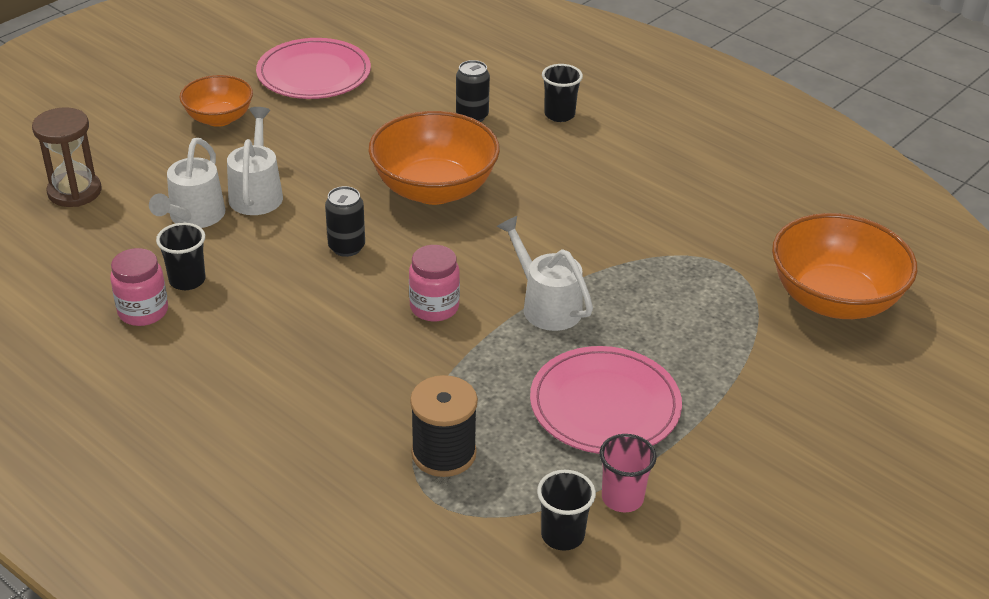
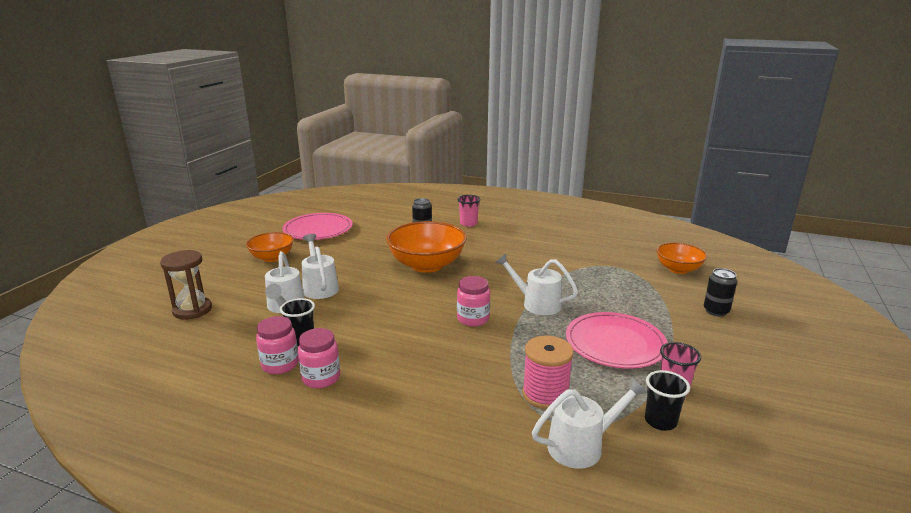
camera: 20 degrees left, 15 degrees down
black can [325,186,365,257] -> black can moved to [704,268,737,317]
black spool [410,375,478,477] -> pink spool [522,336,574,409]
black cup [542,64,583,122] -> pink cup [457,195,481,227]
orange bowl [772,213,917,319] -> orange bowl [656,243,707,274], size x0.59
none -> pink jar [298,328,340,388]
none -> white watering can [532,378,647,469]

